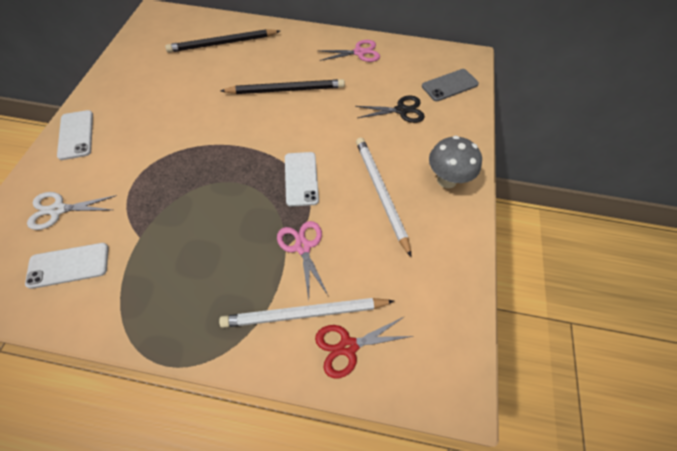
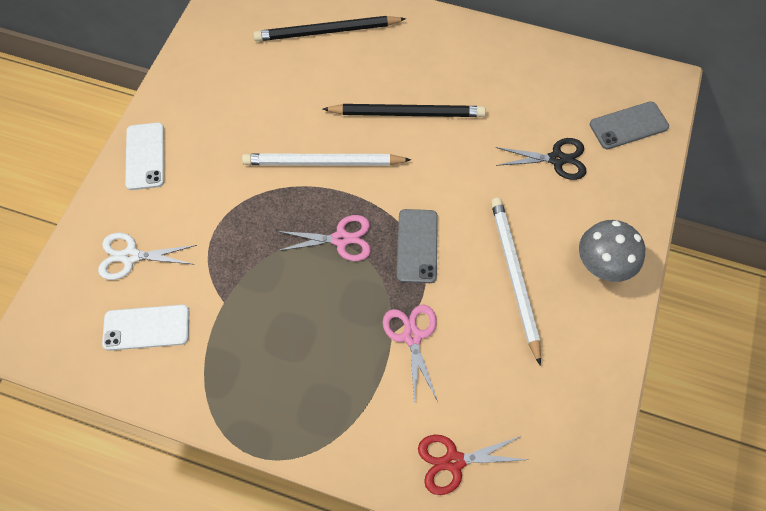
camera: 10 degrees right, 5 degrees up
white pencil [219,298,394,328] -> white pencil moved to [242,154,411,166]
white phone [285,152,319,207] -> grey phone [397,209,438,283]
pink scissors [317,40,380,62] -> pink scissors moved to [276,215,371,261]

